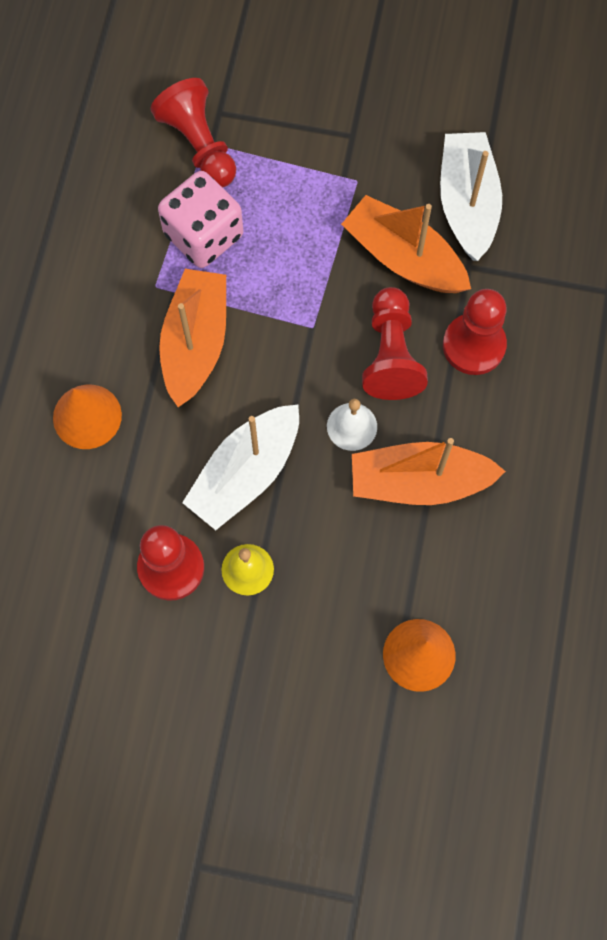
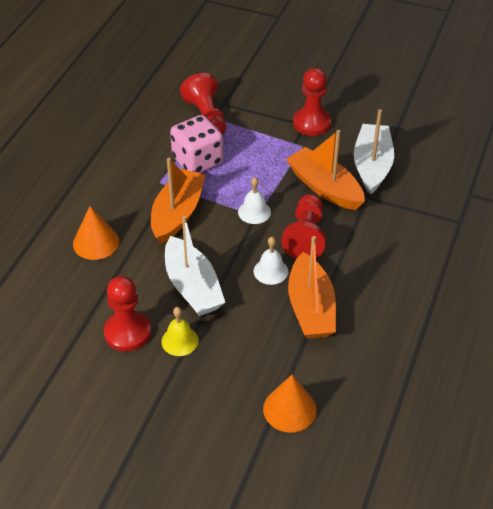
camera: 10 degrees right, 25 degrees down
white boat [182,405,299,530] -> white boat turned 75 degrees counterclockwise [165,216,226,316]
orange boat [352,438,506,505] -> orange boat turned 105 degrees counterclockwise [288,236,336,339]
red pawn [443,289,507,375] -> red pawn moved to [293,68,331,136]
none -> white bell [238,177,271,224]

